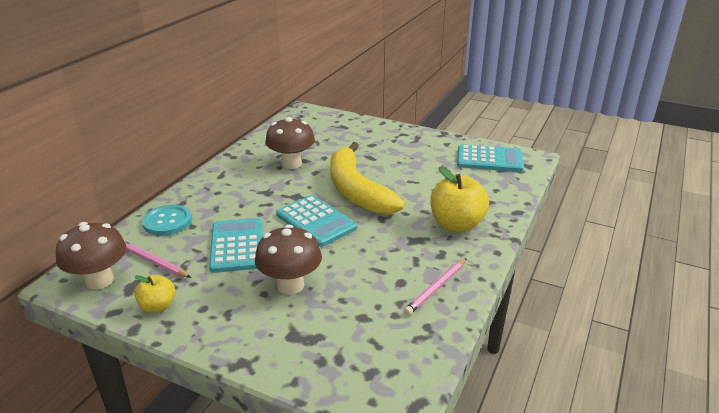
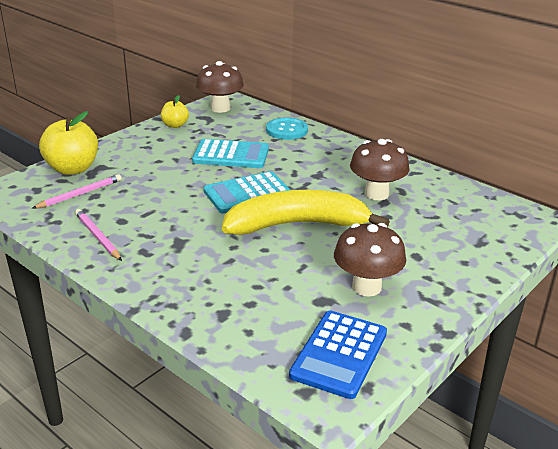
camera: 105 degrees right, 0 degrees up
pink pencil [125,241,191,278] -> pink pencil moved to [32,174,122,209]
brown mushroom [255,225,322,295] -> brown mushroom moved to [334,223,406,297]
yellow apple [430,168,489,232] -> yellow apple moved to [39,111,98,175]
turquoise calculator [457,145,524,172] -> blue calculator [289,311,387,399]

